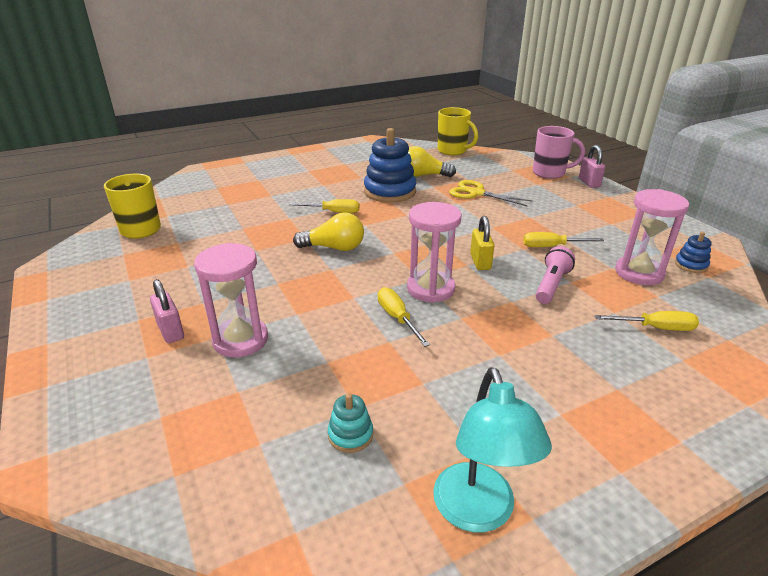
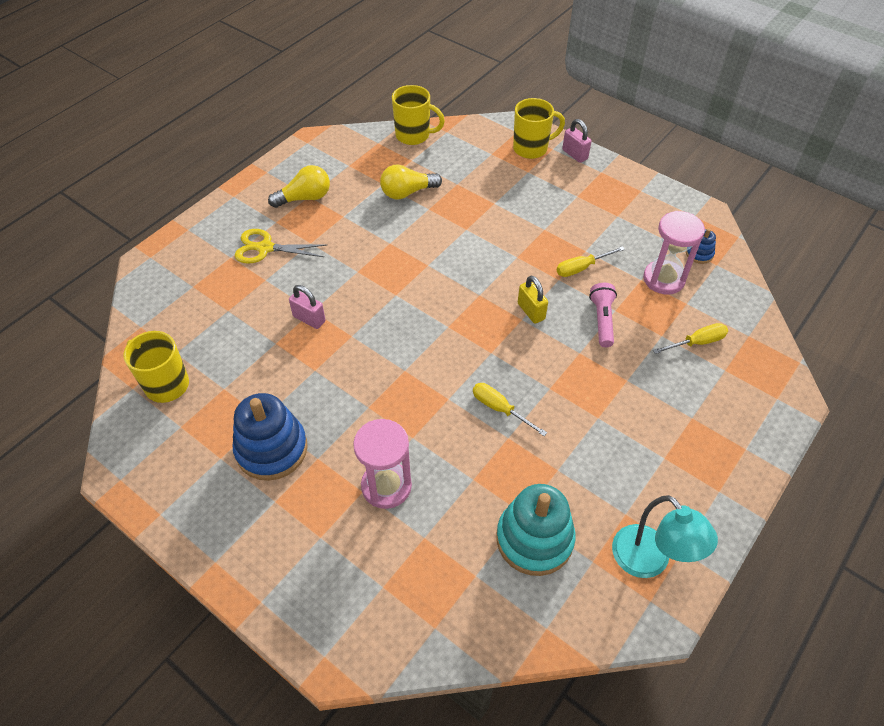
camera: 25 degrees left, 20 degrees up
pink padlock [150,279,184,343] -> pink padlock moved to [289,285,326,329]
yellow screwdriver [289,199,359,213] -> none
yellow light bulb [293,212,364,251] -> yellow light bulb moved to [268,165,330,208]
turquoise stacking toy [328,393,373,453] -> turquoise stacking toy [496,484,576,576], size x2.17
blue stacking toy [364,128,416,203] -> blue stacking toy moved to [232,393,308,481]
pink hourglass [407,202,462,303] -> none
yellow scissors [449,180,533,207] -> yellow scissors moved to [235,229,327,264]
pink mug [533,126,585,179] -> yellow mug [513,98,565,159]

